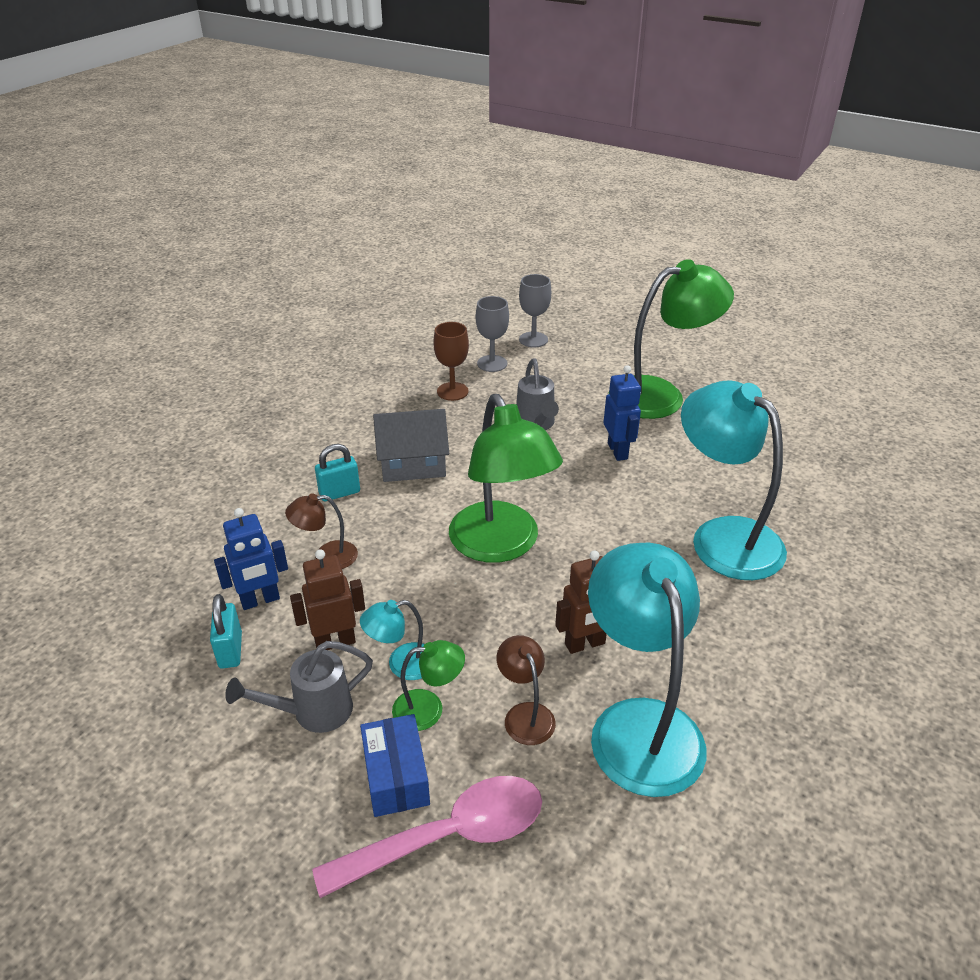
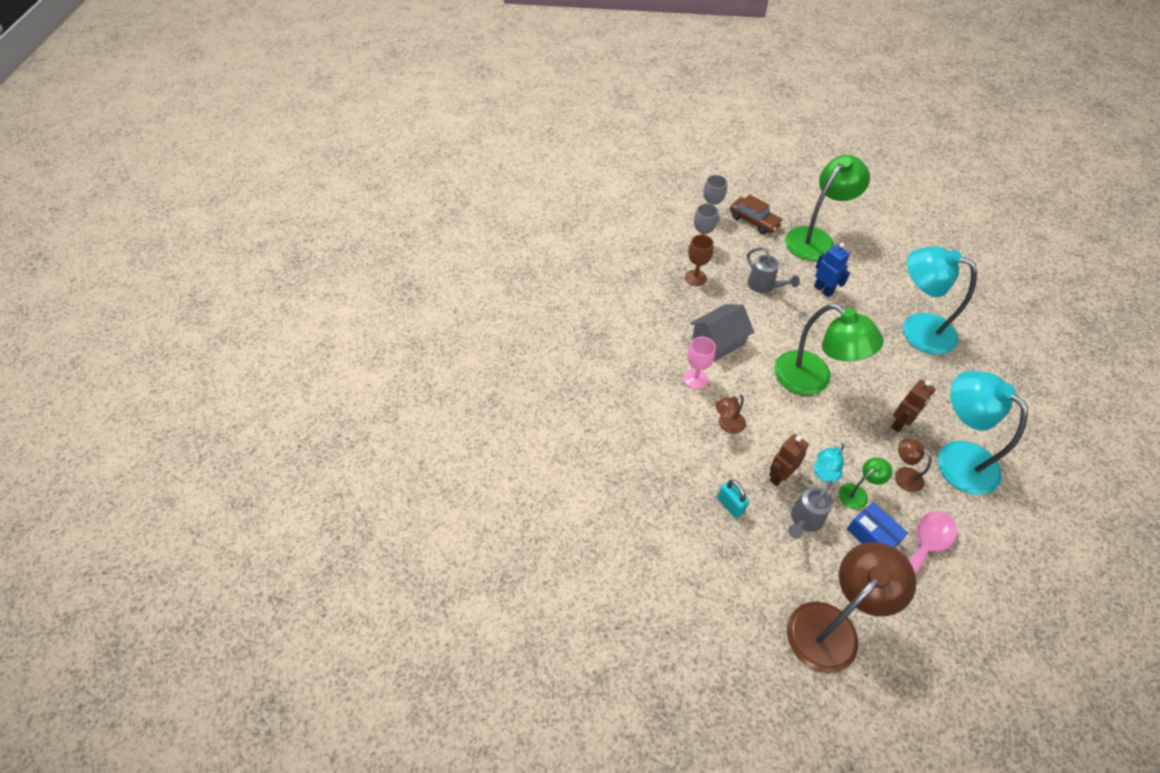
camera: 25 degrees left, 15 degrees up
blue robot [214,508,288,610] -> none
turquoise padlock [315,444,360,501] -> pink goblet [684,337,716,389]
none -> brown car [730,194,783,234]
none -> brown lamp [787,542,916,673]

